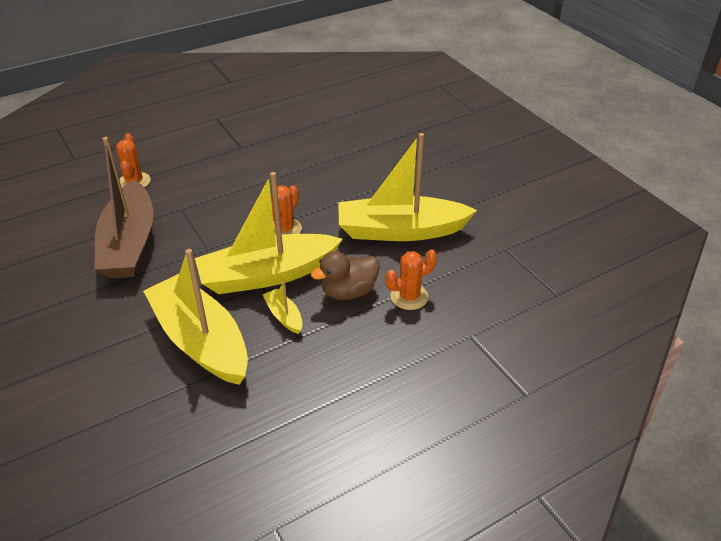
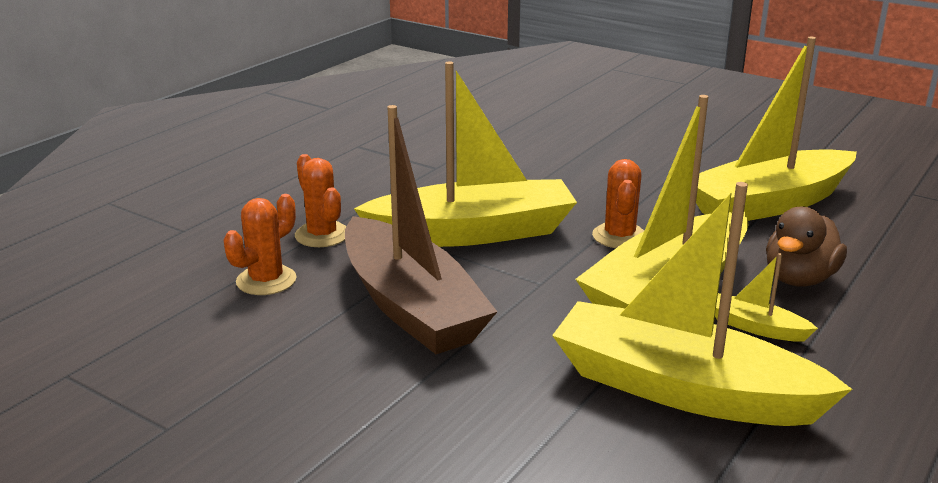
camera: 25 degrees left, 15 degrees down
orange cactus [385,249,437,310] -> orange cactus moved to [223,194,297,295]
none -> yellow boat [354,61,577,247]

